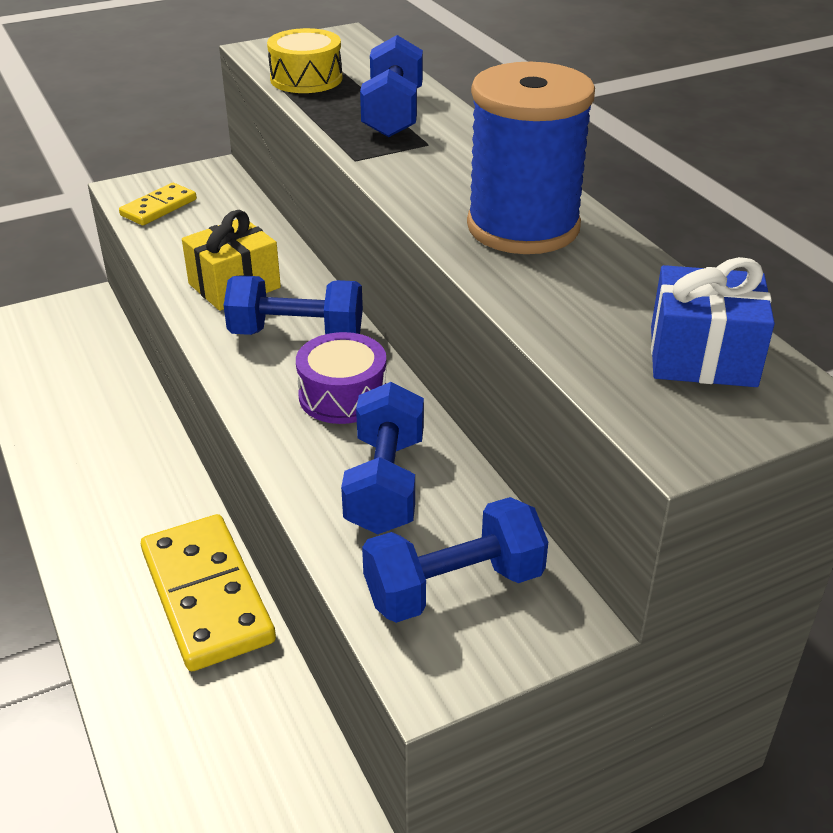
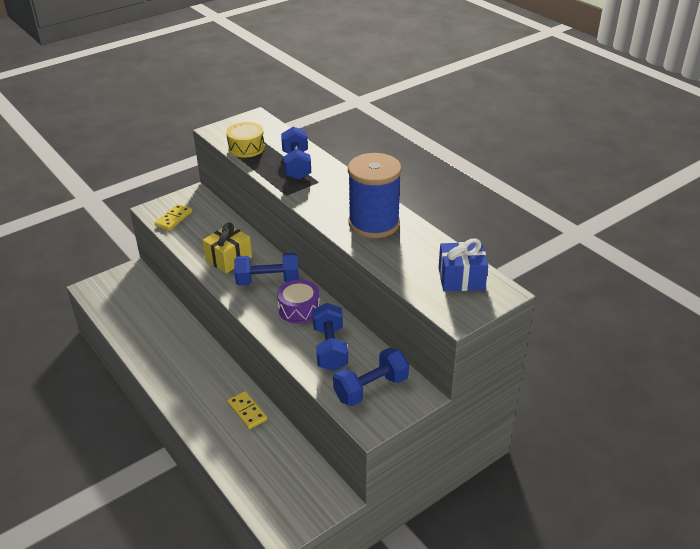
camera: 10 degrees left, 0 degrees up
yellow domino [141,514,276,671] -> yellow domino [227,391,267,429], size x0.53

